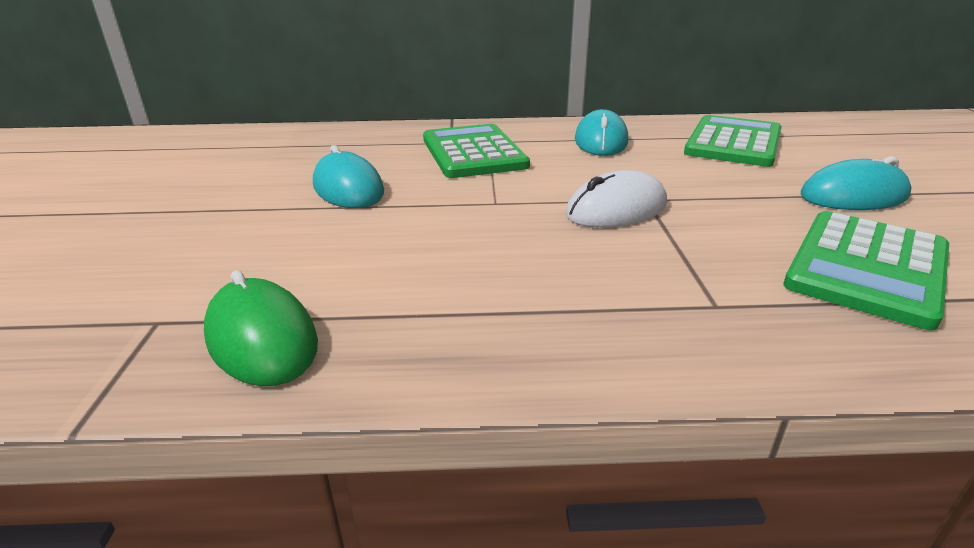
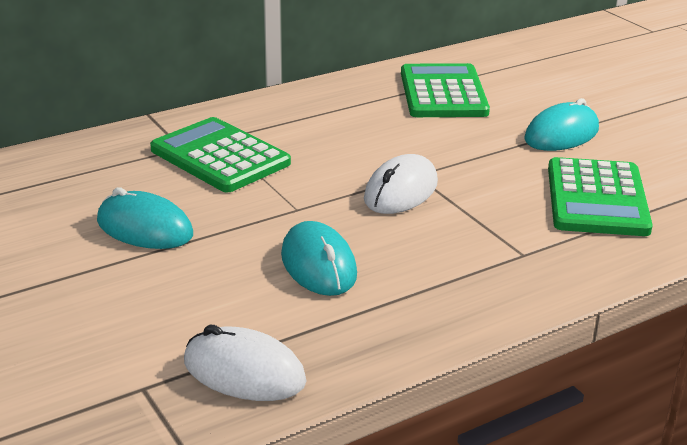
camera: 30 degrees left, 0 degrees up
green mouse [204,270,318,386] -> white mouse [184,325,307,401]
turquoise mouse [575,109,628,156] -> turquoise mouse moved to [281,221,357,296]

